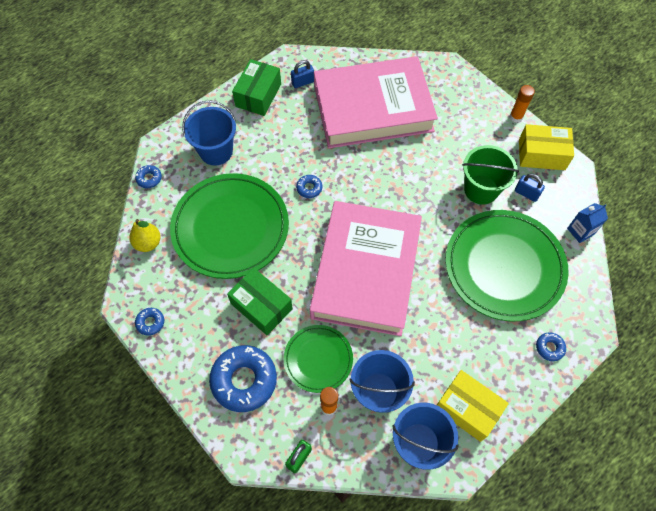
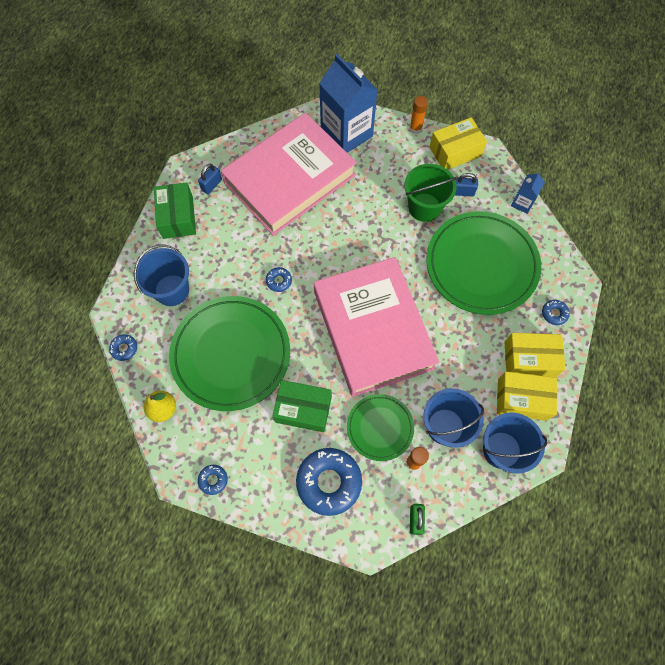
camera: 30 degrees left, 5 degrees up
none -> blue carton [319,54,378,153]
none -> yellow box [505,333,565,378]

